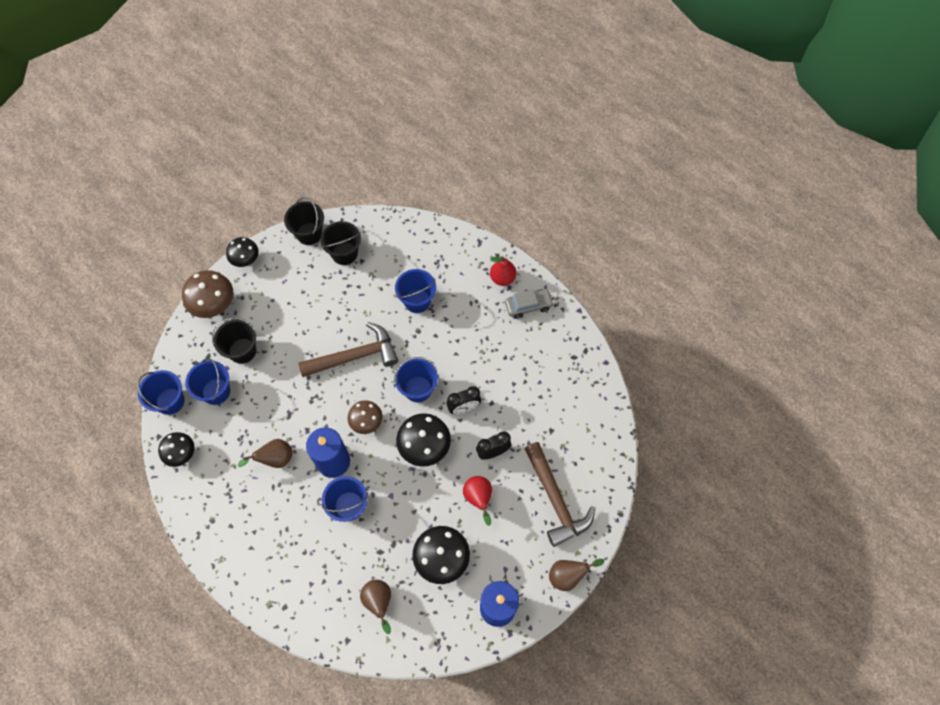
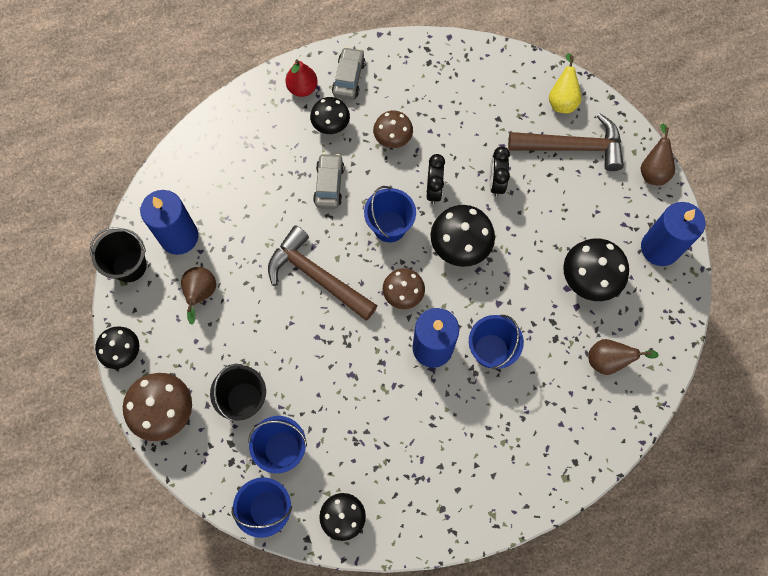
camera: 65 degrees left, 5 degrees up
brown pear [238,439,293,468] -> brown pear moved to [181,267,216,325]
brown hammer [298,322,398,377] -> brown hammer turned 60 degrees counterclockwise [268,225,378,321]
black bucket [321,221,361,265] -> blue candle [140,190,198,255]
blue bucket [395,269,436,313] -> none
red pear [463,476,492,526] -> none
none -> black mushroom [310,97,350,134]
none -> grey car [313,153,345,209]
none -> brown mushroom [373,111,413,148]
none -> yellow pear [549,53,582,113]

